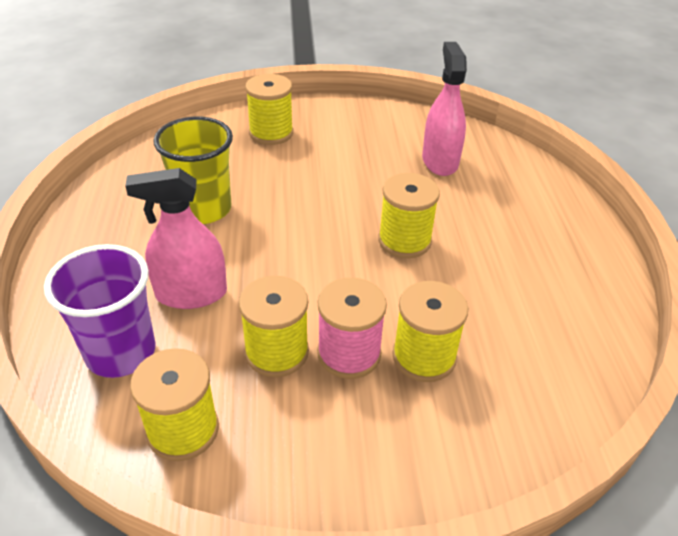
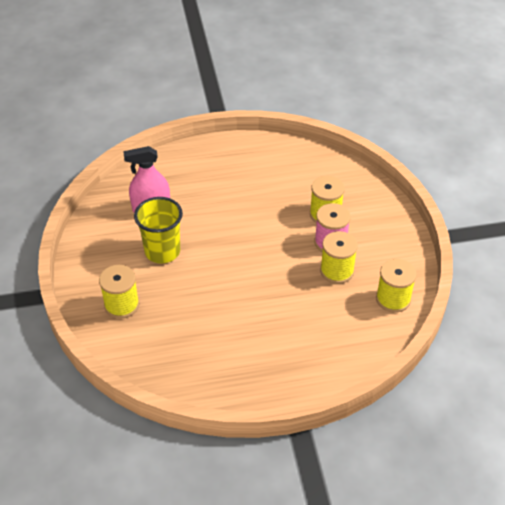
camera: 95 degrees left, 5 degrees up
purple cup [44,244,156,378] -> none
pink spray bottle [125,168,227,309] -> none
yellow cup [153,117,233,224] -> yellow cup moved to [134,197,183,263]
yellow spool [378,173,440,258] -> none

